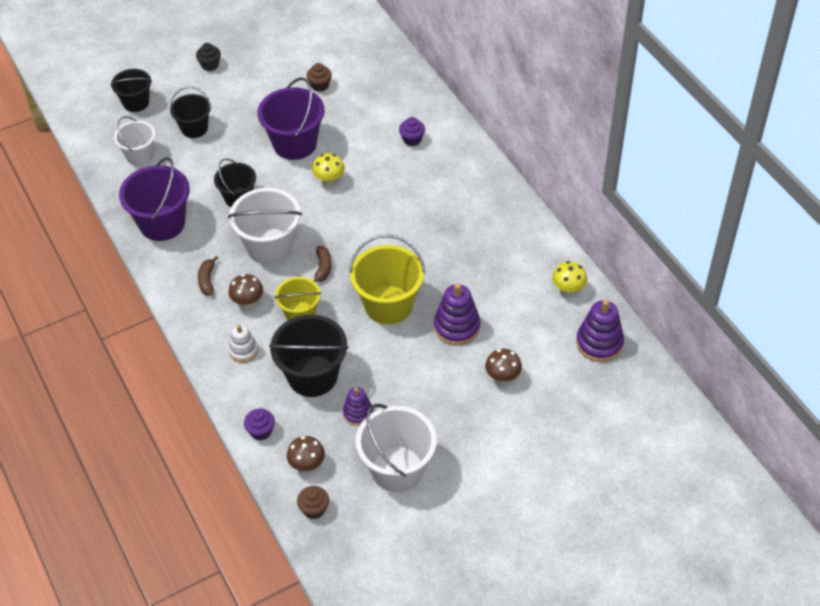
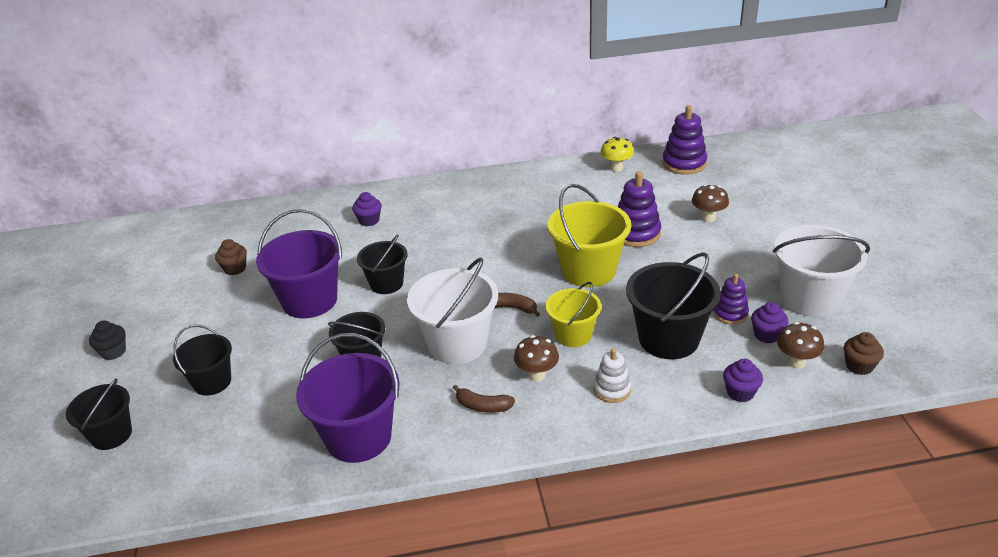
camera: 70 degrees left, 15 degrees down
white bucket [114,116,155,165] -> none
yellow mushroom [312,153,345,186] -> black bucket [357,234,408,294]
none -> purple cupcake [751,302,789,343]

